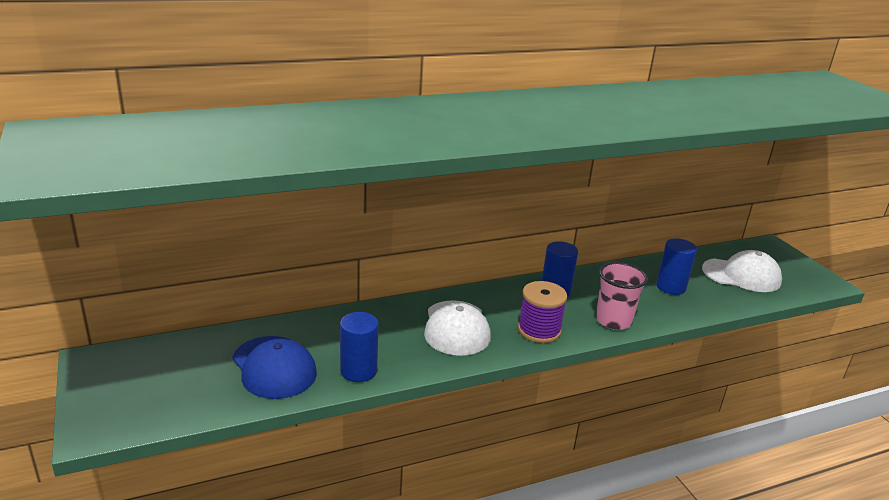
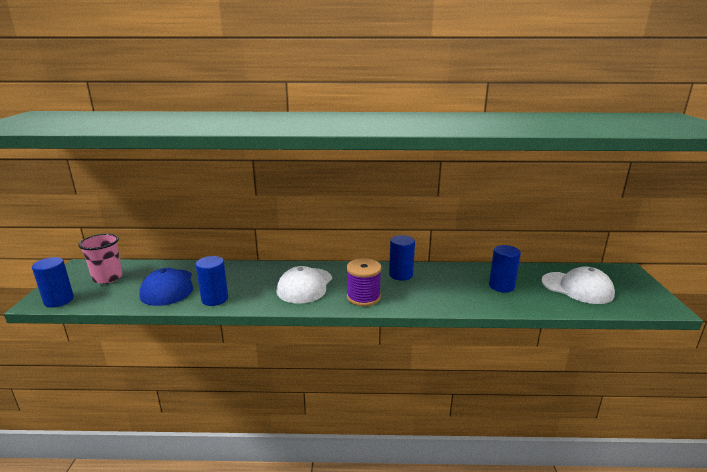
camera: 25 degrees right, 5 degrees down
pink cup [596,262,648,330] -> pink cup moved to [78,234,122,284]
none -> blue cylinder [32,257,74,308]

